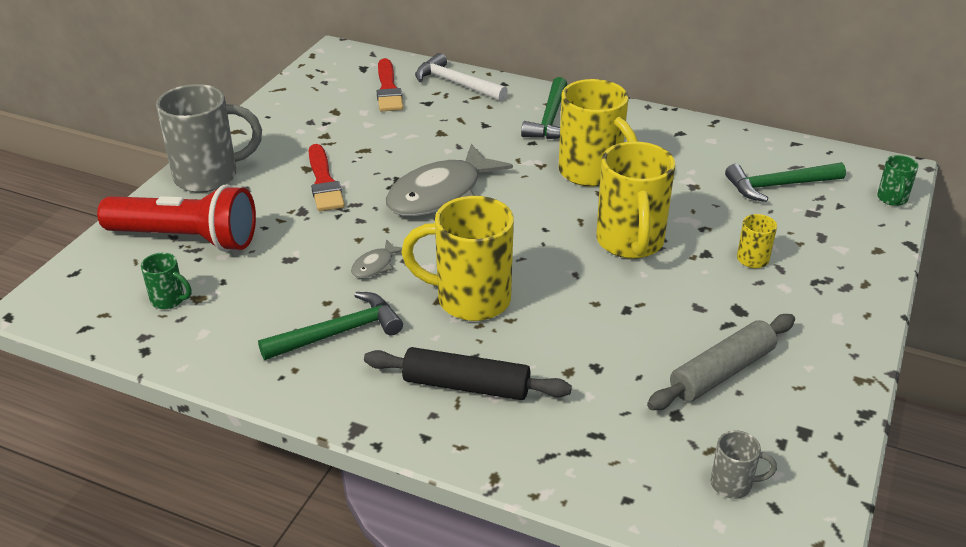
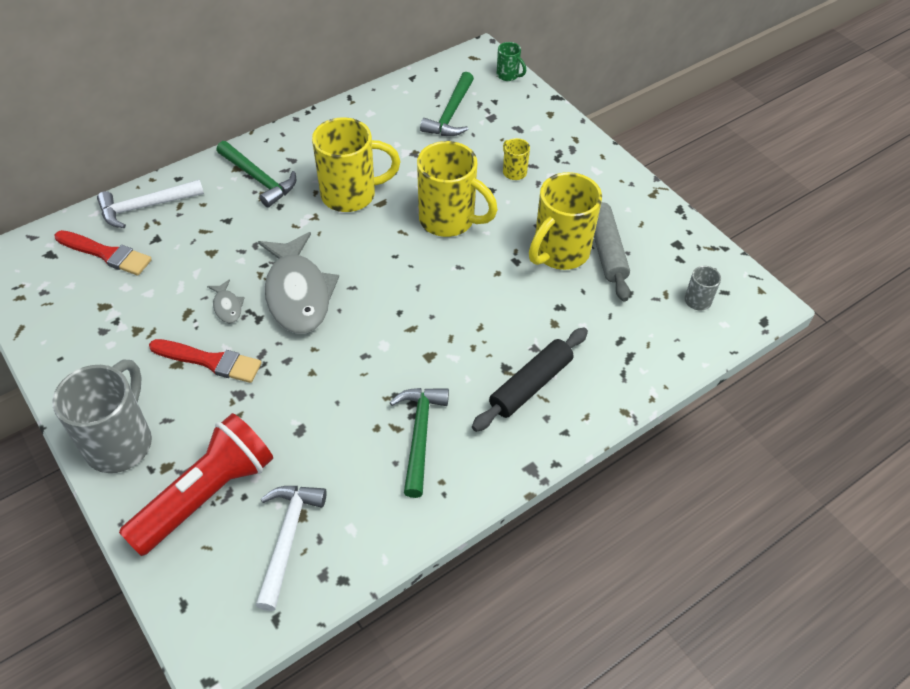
camera: 60 degrees left, 15 degrees up
green mug [141,253,191,309] -> white hammer [256,486,327,611]
grey fish [351,239,402,278] -> grey fish moved to [207,279,245,323]
yellow mug [401,196,514,321] -> yellow mug moved to [529,172,602,270]

